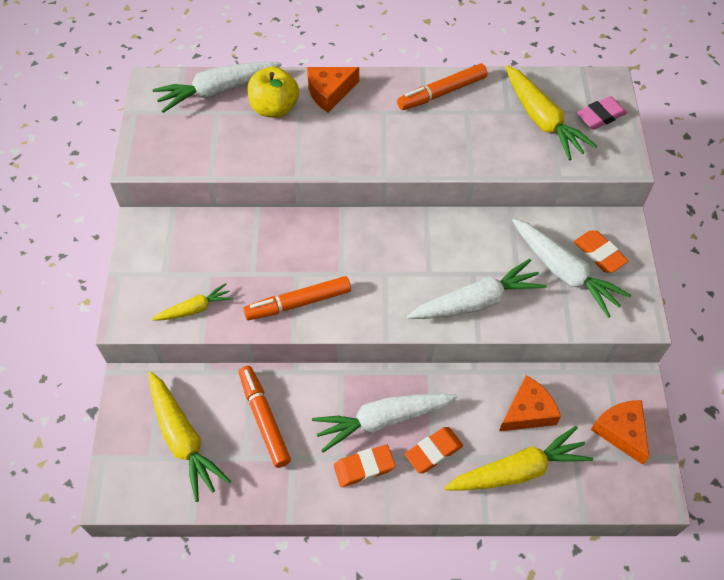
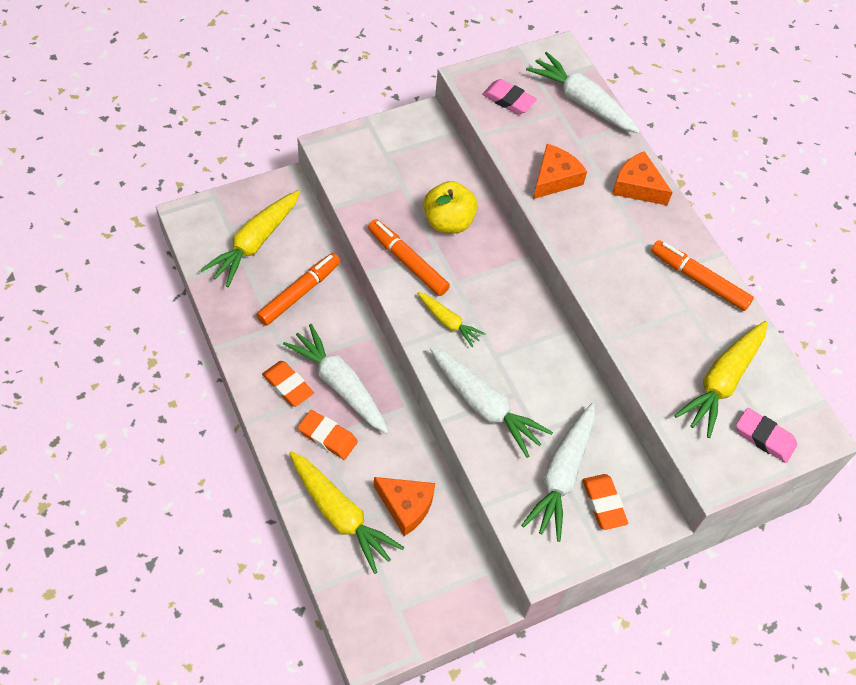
camera: 60 degrees right, 0 degrees up
yellow carrot [152,283,233,321] -> yellow carrot moved to [417,292,485,347]
yellow apple [247,66,299,118] -> yellow apple moved to [424,181,478,233]
orange eraser [574,230,628,273] -> orange eraser turned 45 degrees counterclockwise [582,474,628,530]
orange cheese [591,400,649,465] -> orange cheese moved to [533,144,587,199]
none -> pink eraser [482,79,537,115]

